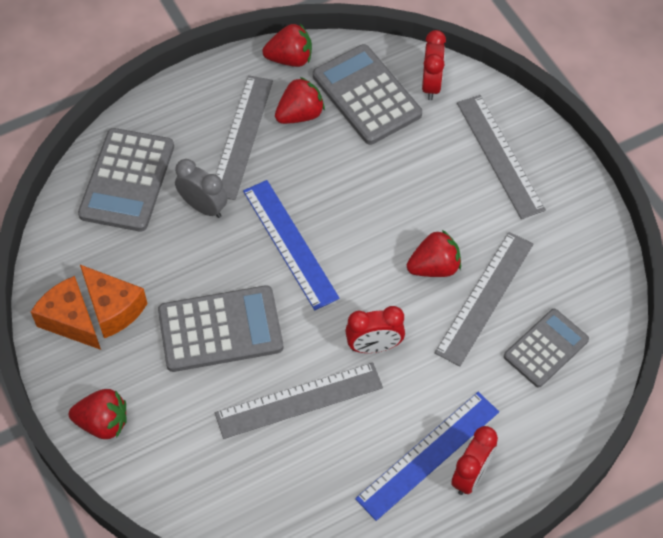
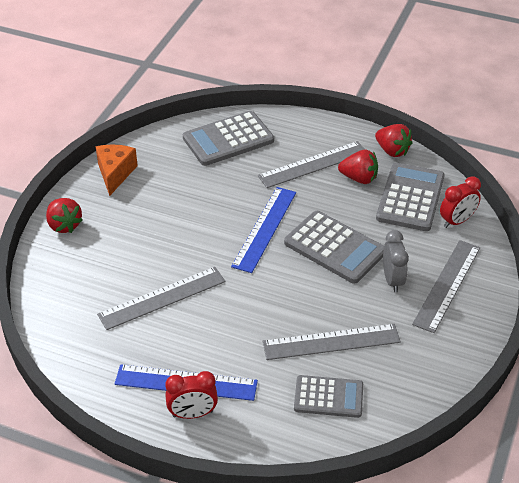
camera: 50 degrees right, 15 degrees down
orange cheese [80,265,148,338] -> none
grey calculator [158,285,283,372] -> grey calculator moved to [284,211,384,284]
grey clock [175,159,228,218] -> grey clock moved to [383,230,409,292]
grey ruler [215,362,383,439] -> grey ruler turned 60 degrees counterclockwise [97,267,226,330]
red clock [345,306,405,353] -> none
red strawberry [407,230,461,277] -> none

